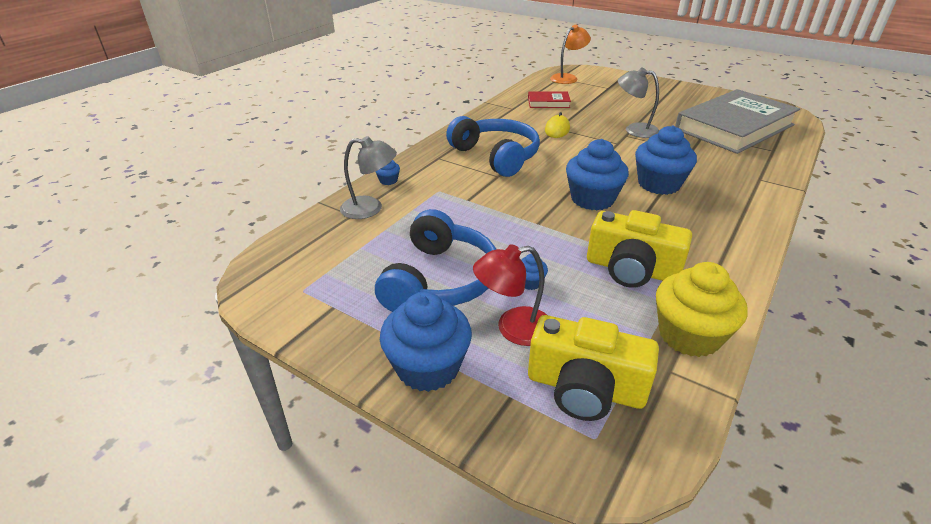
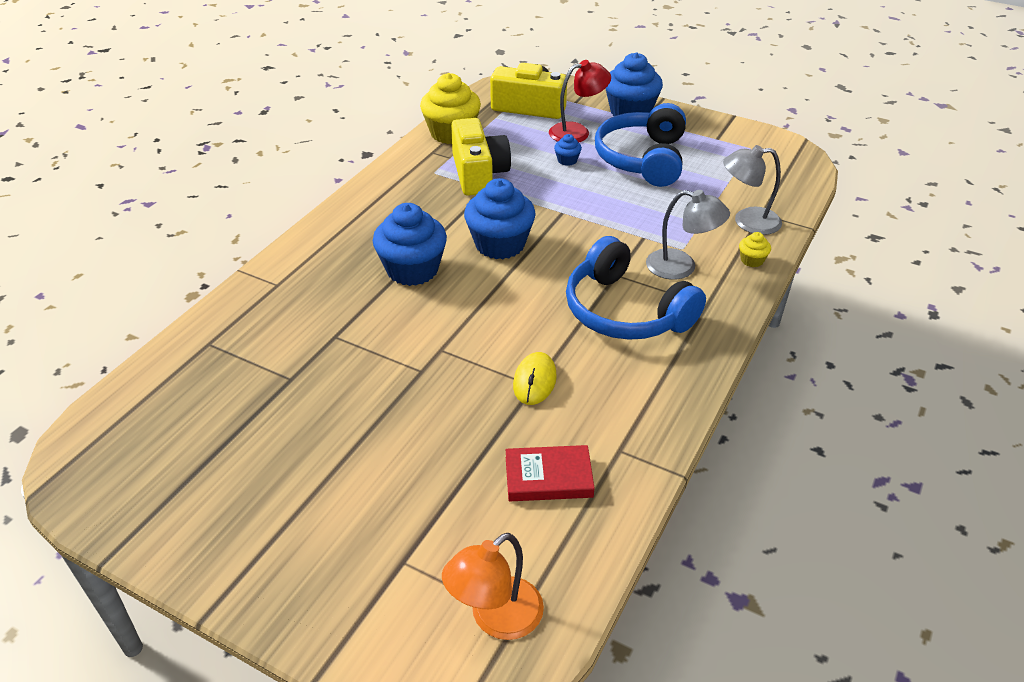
camera: 175 degrees right, 5 degrees up
blue cupcake [375,160,400,185] -> yellow cupcake [739,232,771,267]
yellow camera [587,210,692,288] -> yellow camera turned 60 degrees clockwise [451,118,511,196]
grey lamp [618,67,659,138] -> grey lamp moved to [646,190,730,280]
grey book [675,89,800,154] -> none

